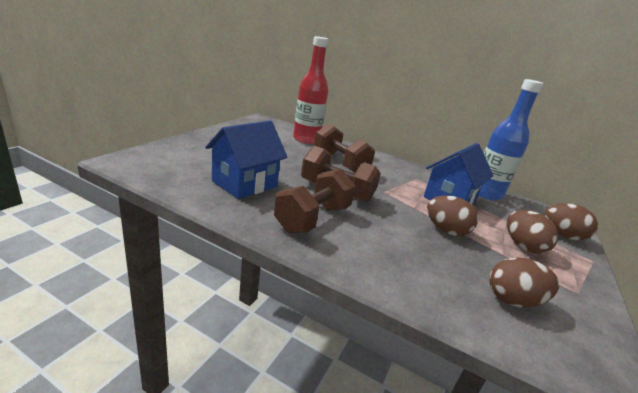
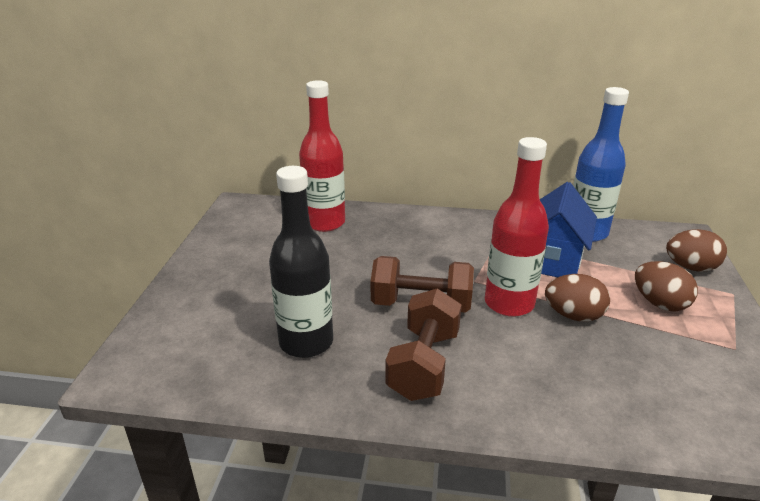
camera: 15 degrees left, 5 degrees up
blue house [205,120,288,199] -> black bottle [269,166,333,358]
brown dumbbell [314,124,375,173] -> none
brown egg [489,258,559,308] -> none
none -> red bottle [485,137,549,317]

